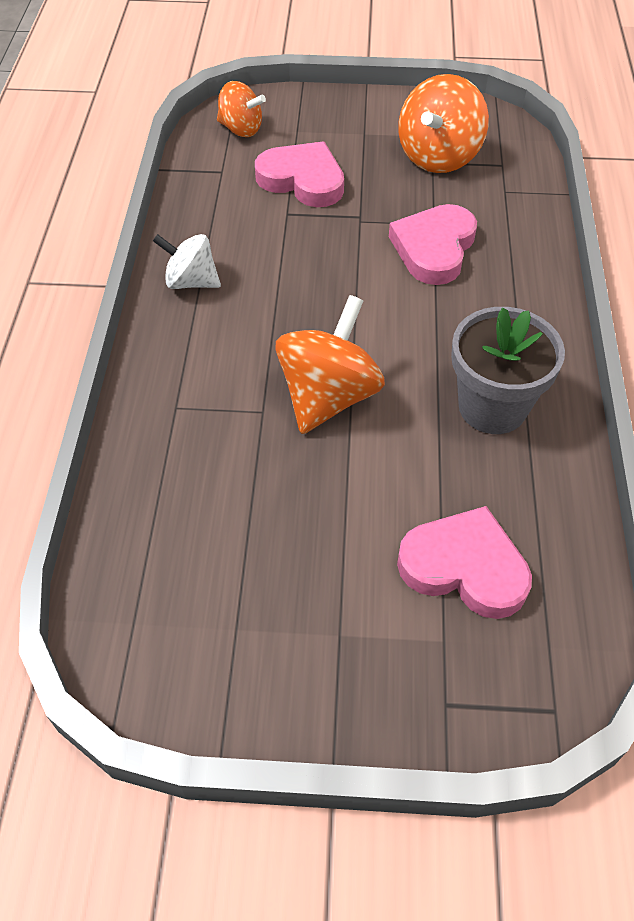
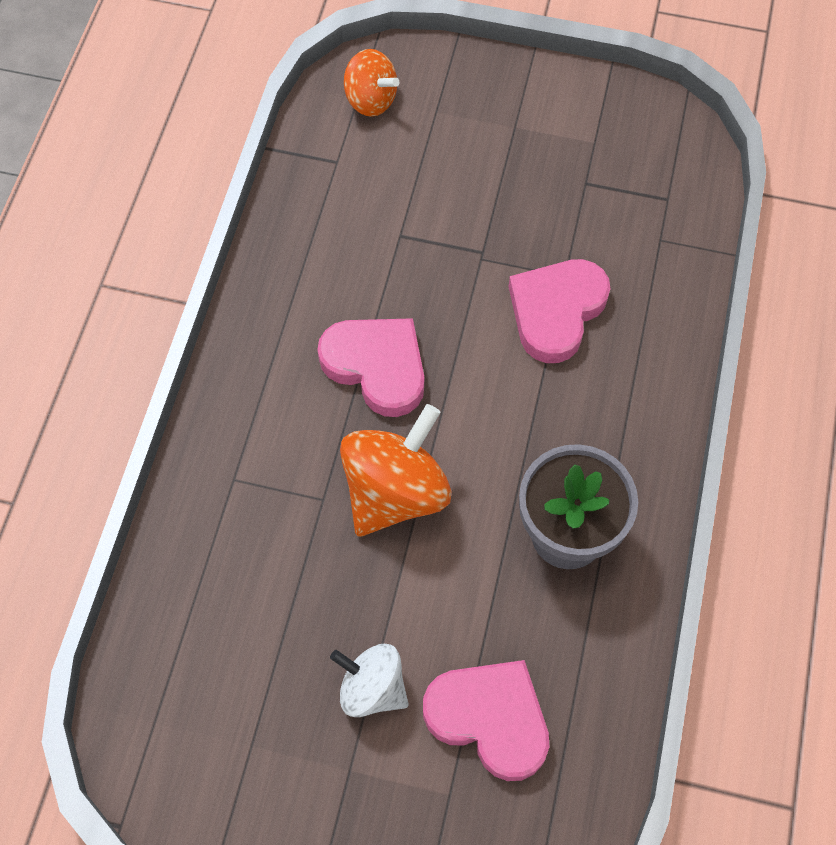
camera: 10 degrees right, 10 degrees up
white spinning top [153,234,221,289] -> white spinning top moved to [330,644,409,717]
pink heart [255,142,344,207] -> pink heart moved to [317,318,424,417]
orange spinning top [398,74,489,173] -> none

